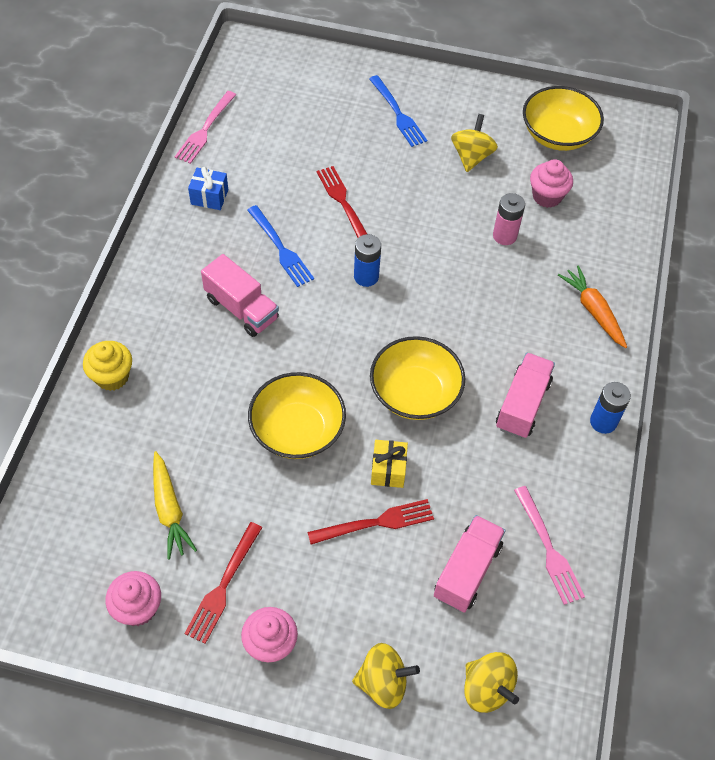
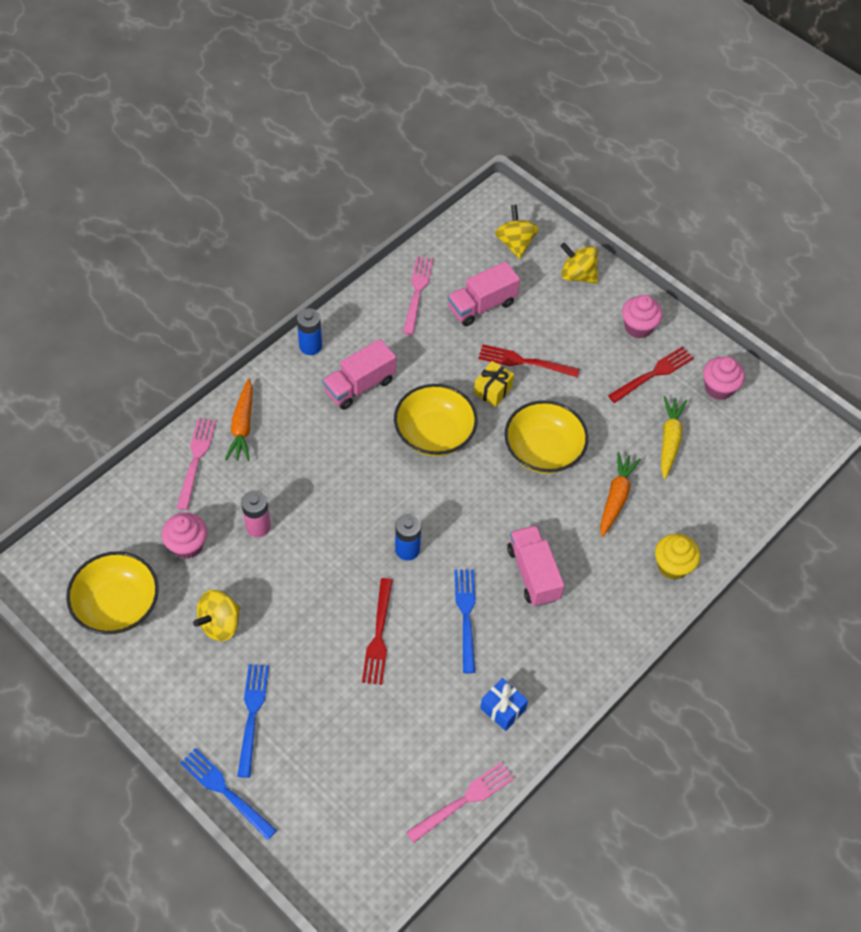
camera: 150 degrees left, 0 degrees up
none -> pink fork [177,418,216,510]
none -> blue fork [180,748,277,840]
none -> orange carrot [600,452,641,537]

